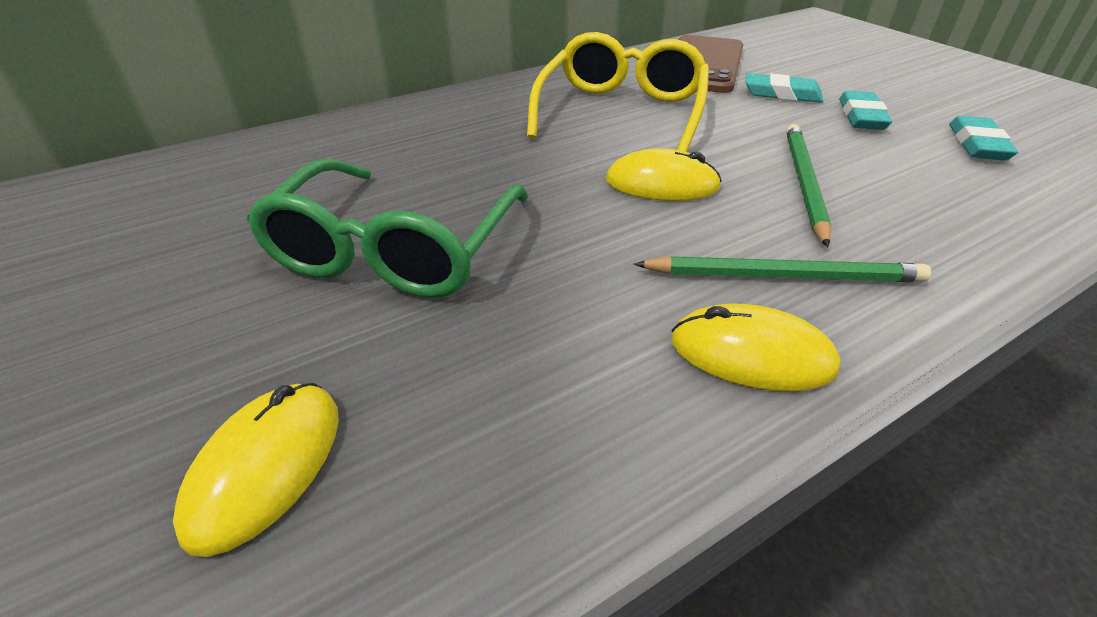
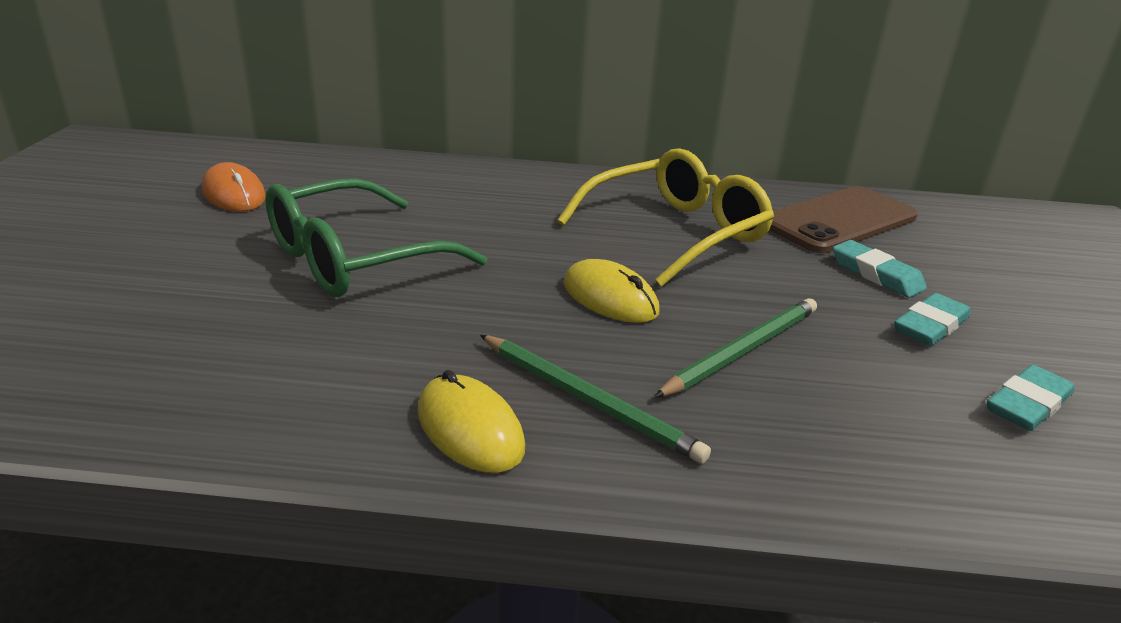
camera: 35 degrees right, 10 degrees down
yellow mouse [173,383,339,557] -> none
none -> orange mouse [202,162,266,212]

